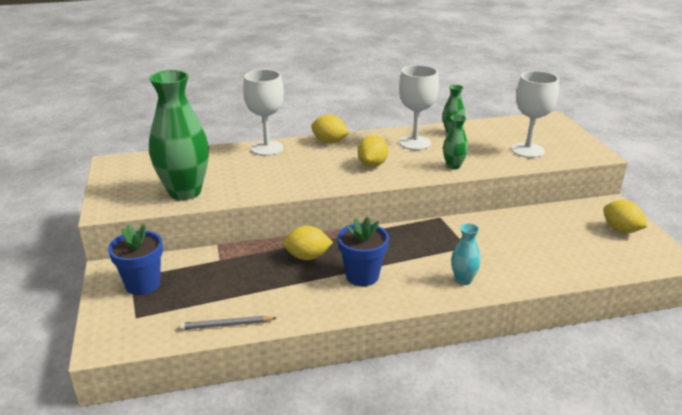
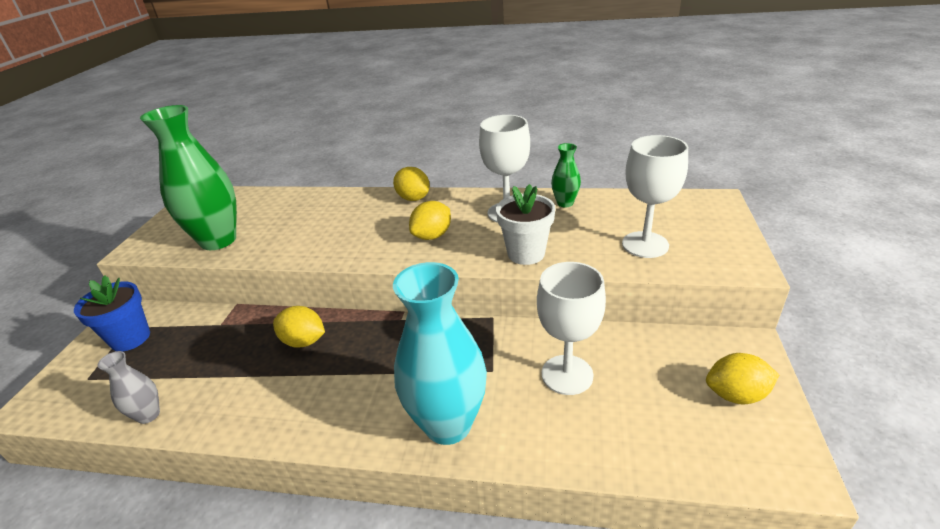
camera: 25 degrees right, 5 degrees up
grey pencil [179,316,276,330] -> grey vase [98,351,160,424]
white goblet [243,69,284,156] -> white goblet moved to [537,262,606,395]
blue flower pot [338,217,389,286] -> none
green vase [443,115,468,170] -> white flower pot [496,184,555,265]
turquoise vase [451,223,481,285] -> turquoise vase [393,262,487,445], size x2.14
yellow lemon [603,200,648,233] -> yellow lemon turned 75 degrees counterclockwise [706,353,779,404]

